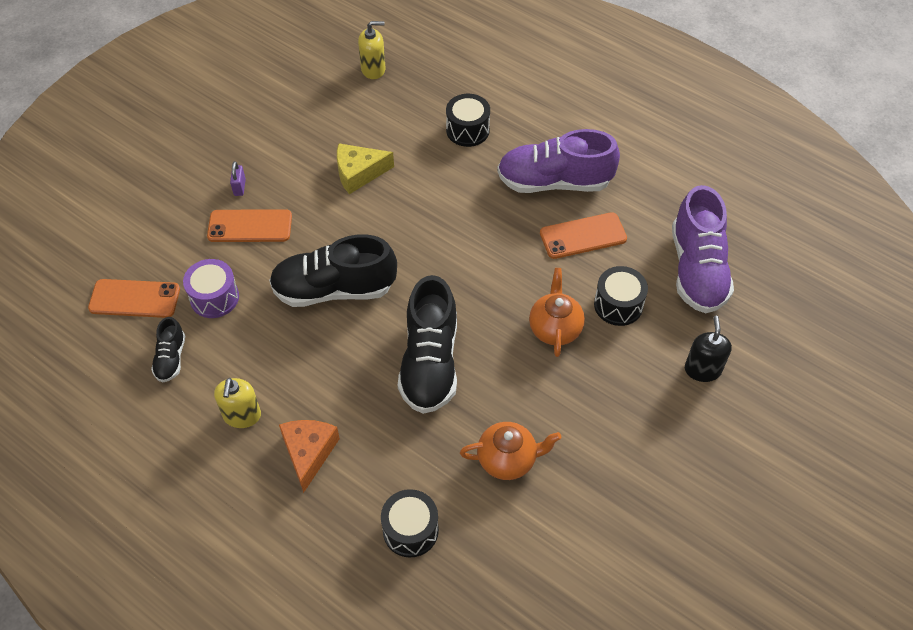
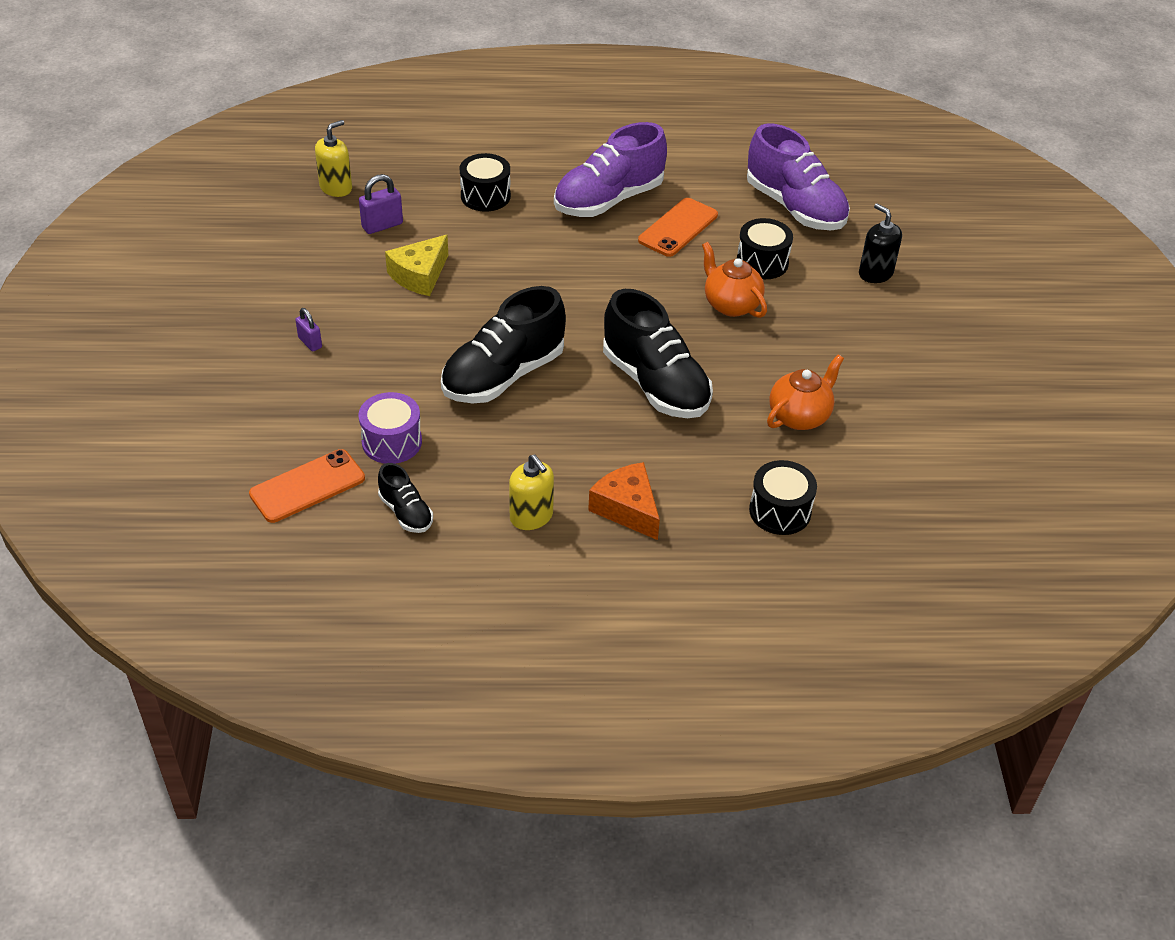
camera: 40 degrees left, 10 degrees down
orange phone [207,209,292,242] -> none
none -> purple padlock [359,174,403,234]

